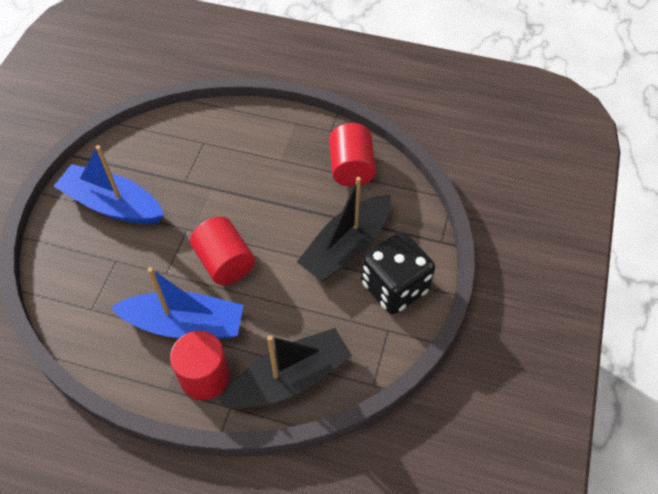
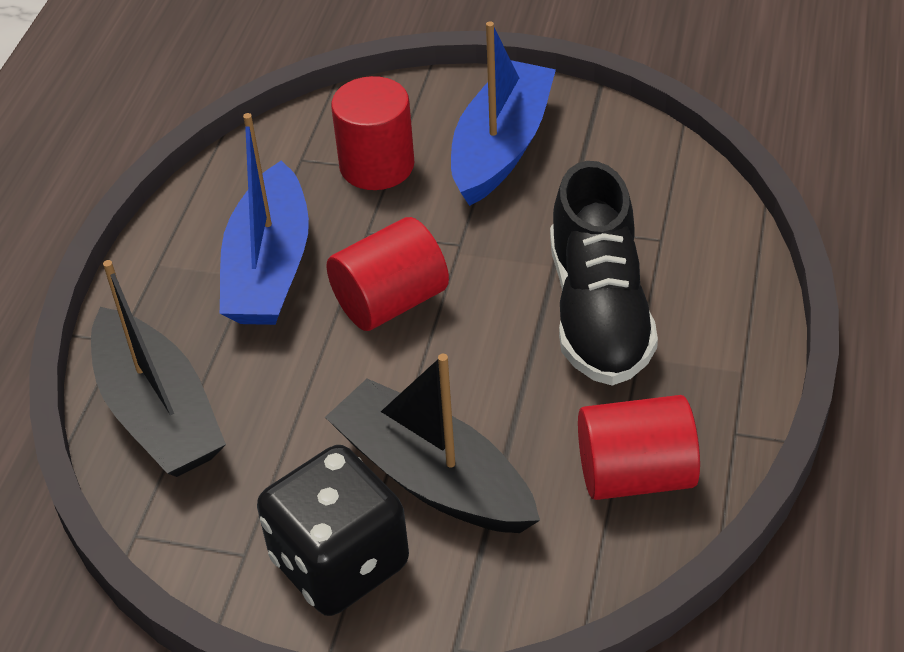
camera: 90 degrees right, 10 degrees down
red cylinder [170,331,230,400] -> red cylinder moved to [331,76,414,190]
none -> black shoe [550,161,658,386]

